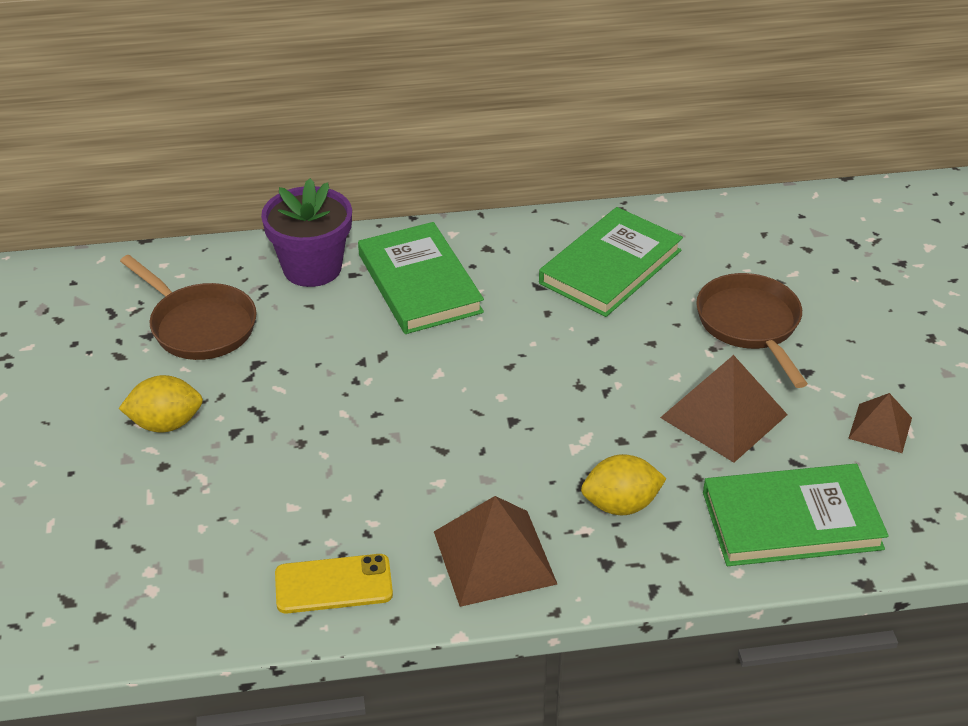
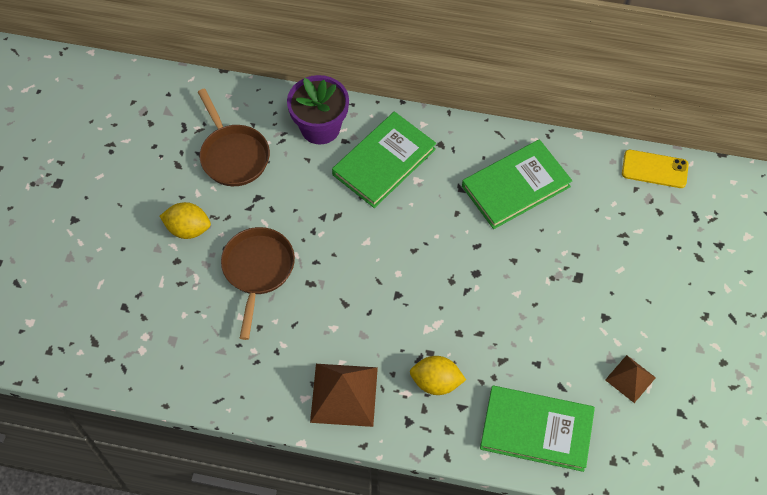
camera: 20 degrees right, 20 degrees up
yellow phone [275,554,393,613] -> yellow phone moved to [622,150,689,188]
green book [358,222,484,334] -> green book turned 45 degrees clockwise [332,112,436,208]
brown pyramid [660,355,788,462] -> none
brown pan [696,273,808,388] -> brown pan moved to [221,227,295,340]

